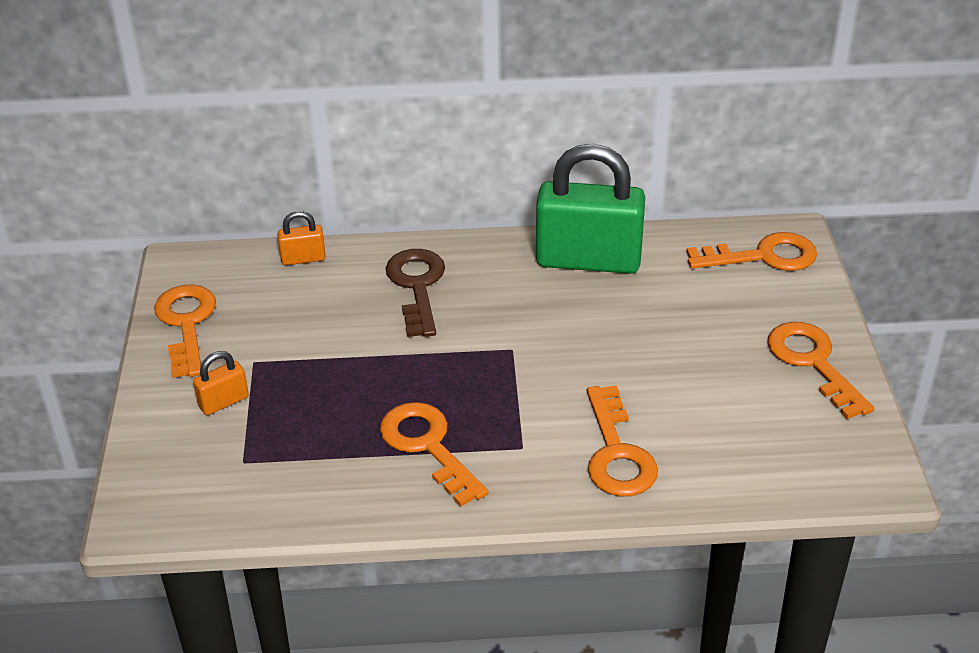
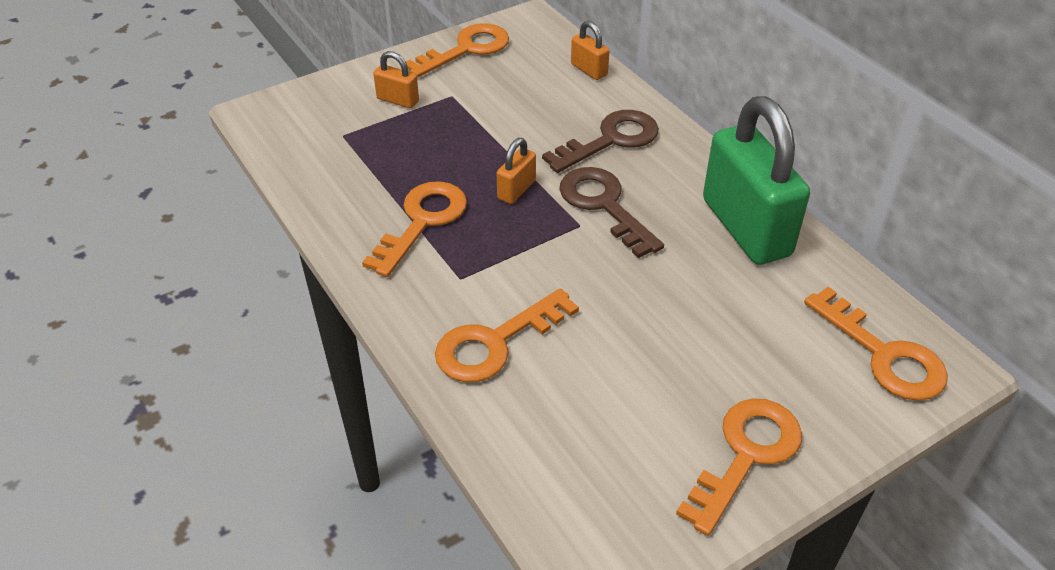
camera: 60 degrees right, 5 degrees up
none -> orange padlock [497,138,536,204]
none -> brown key [559,167,664,258]

